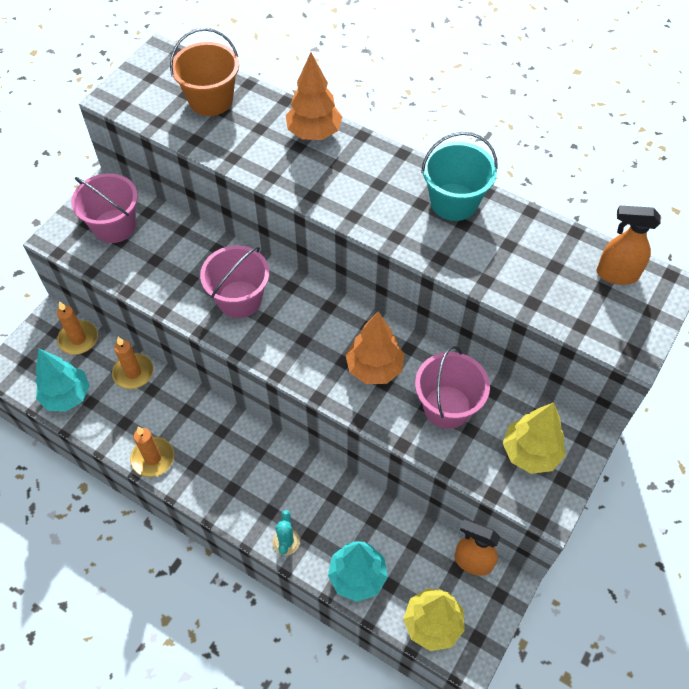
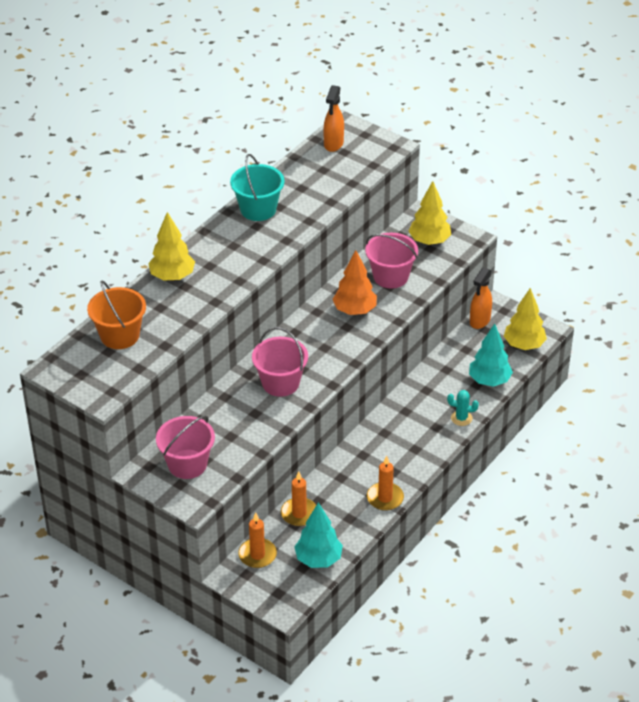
camera: 85 degrees left, 15 degrees down
orange tree [286,52,342,140] -> yellow tree [148,212,195,281]

